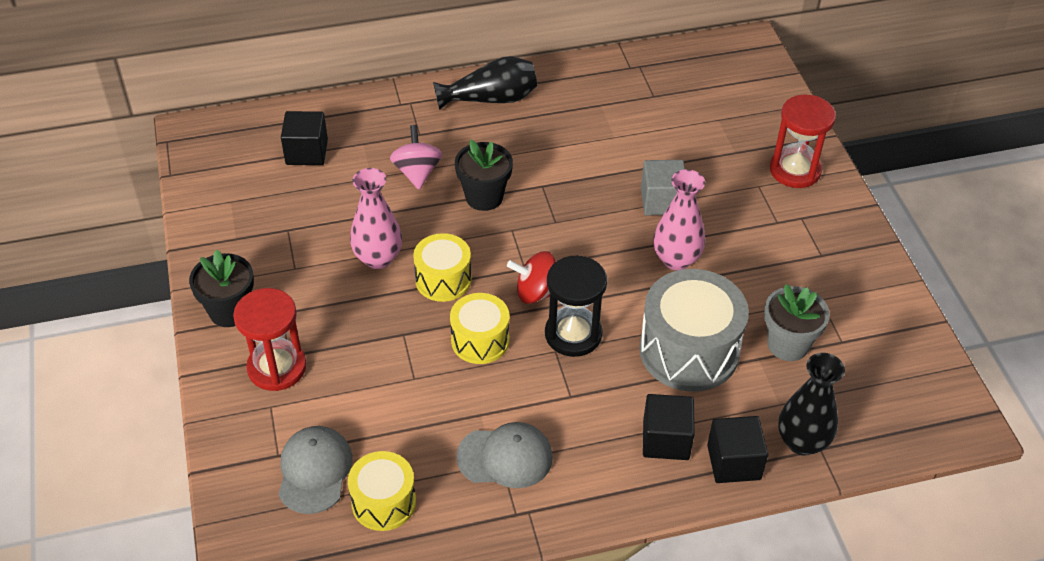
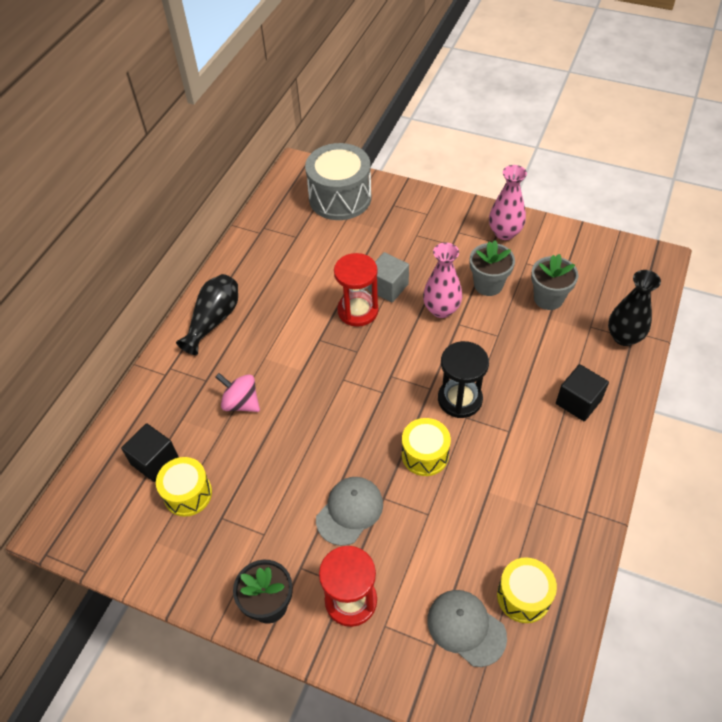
camera: 50 degrees left, 5 degrees up
pink vase [350,168,402,269] -> pink vase moved to [489,165,527,240]
yellow drum [413,233,472,302] -> yellow drum moved to [156,457,212,517]
black flower pot [455,139,513,211] -> none
grey cap [456,422,553,488] -> grey cap moved to [316,477,383,546]
red spinning top [507,251,556,304] -> none
grey drum [639,269,749,392] -> grey drum moved to [305,143,371,220]
black cube [707,416,768,483] -> none
red hourglass [770,94,836,188] -> red hourglass moved to [334,253,379,327]
none -> grey flower pot [470,240,515,296]

